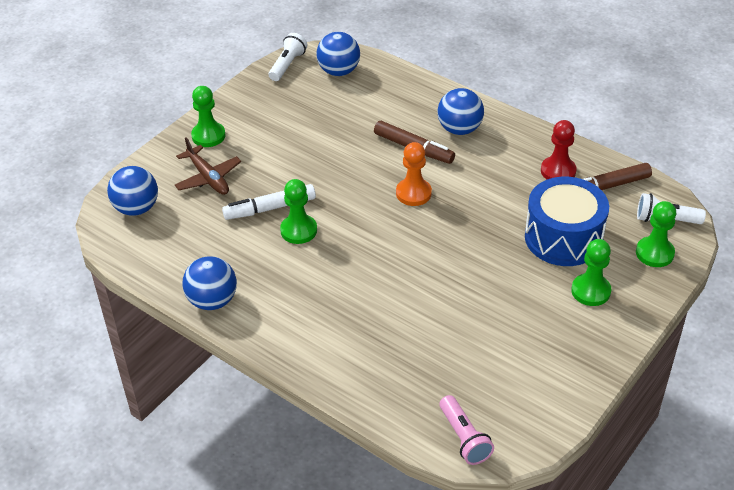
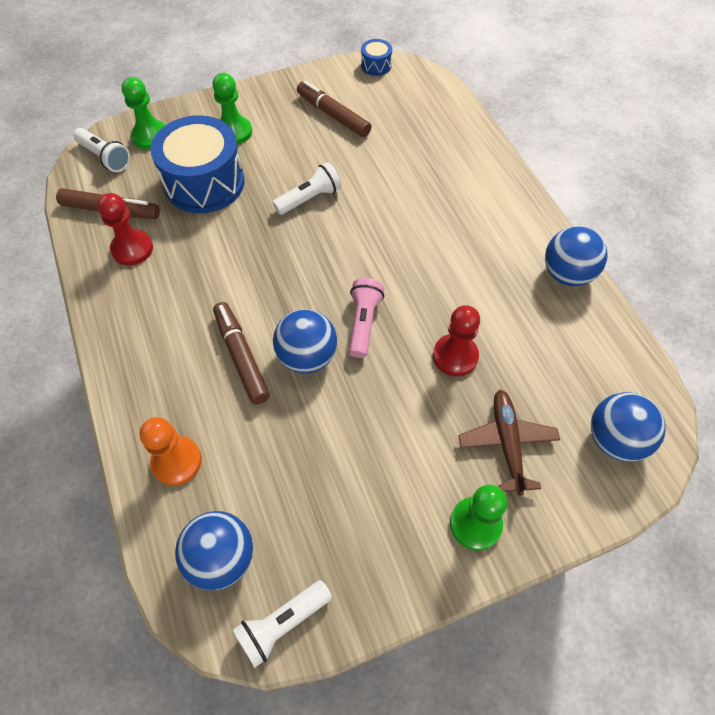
camera: 150 degrees left, 15 degrees up
white marker [222,184,316,220] -> red pawn [433,305,480,376]
green pawn [280,179,317,244] -> none
orange pawn [396,142,432,206] -> orange pawn moved to [140,417,202,486]
blue ball [437,88,484,135] -> blue ball moved to [273,309,337,373]
pink flashlight [439,395,494,465] -> pink flashlight moved to [349,278,384,358]
none -> white flashlight [273,162,342,215]
none -> brown marker [297,81,371,137]
none -> blue drum [361,39,392,76]

